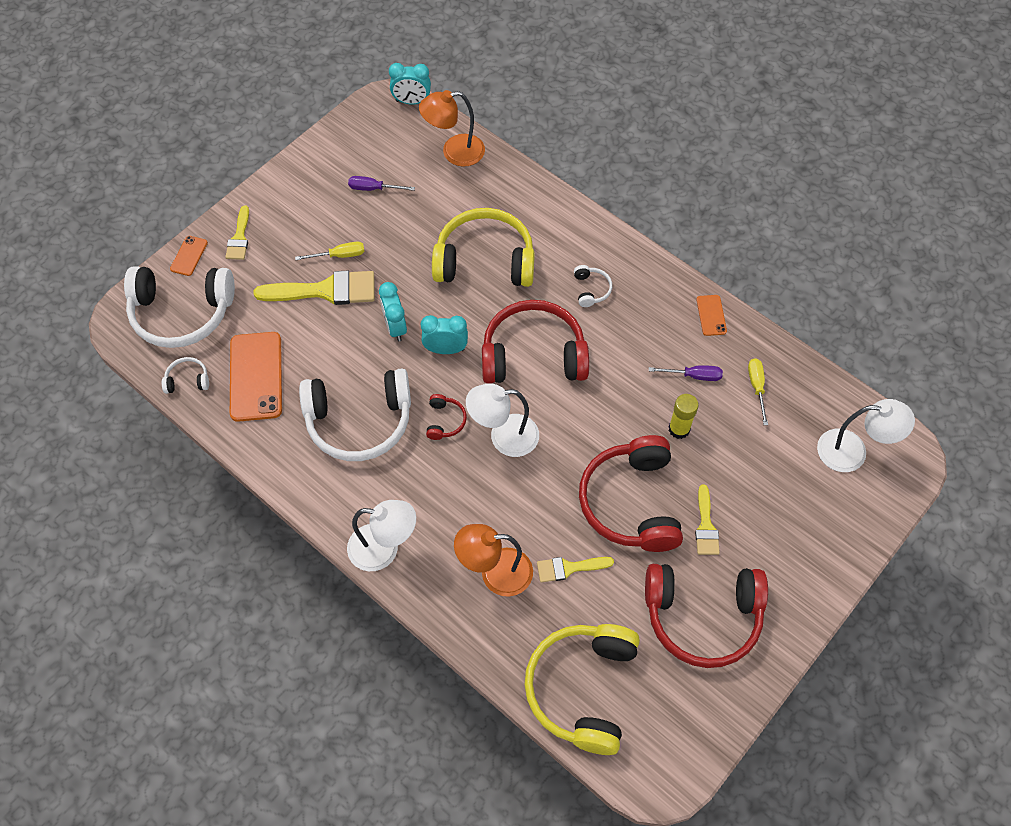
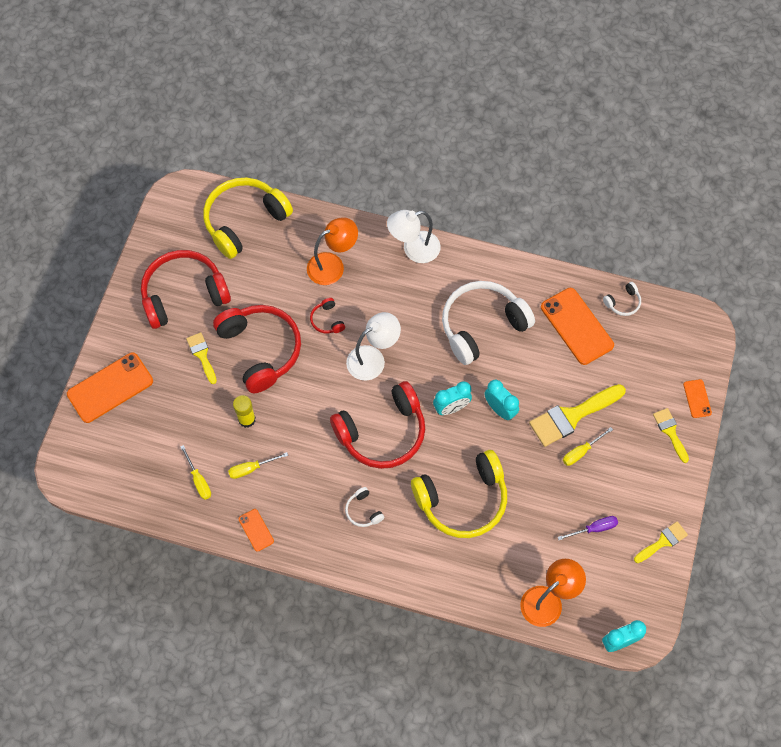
camera: 155 degrees right, 5 degrees up
white headphones [124,266,235,348] -> none
red headphones [426,394,467,440] -> red headphones moved to [310,298,345,333]
yellow headphones [524,624,640,755] -> yellow headphones turned 120 degrees counterclockwise [203,178,293,259]
yellow brush [537,557,614,583] -> yellow brush moved to [634,521,688,563]
purple screwdriver [649,365,723,381] -> yellow screwdriver [228,452,288,479]
white lamp [817,399,915,472] -> none
none -> orange phone [67,352,153,423]

